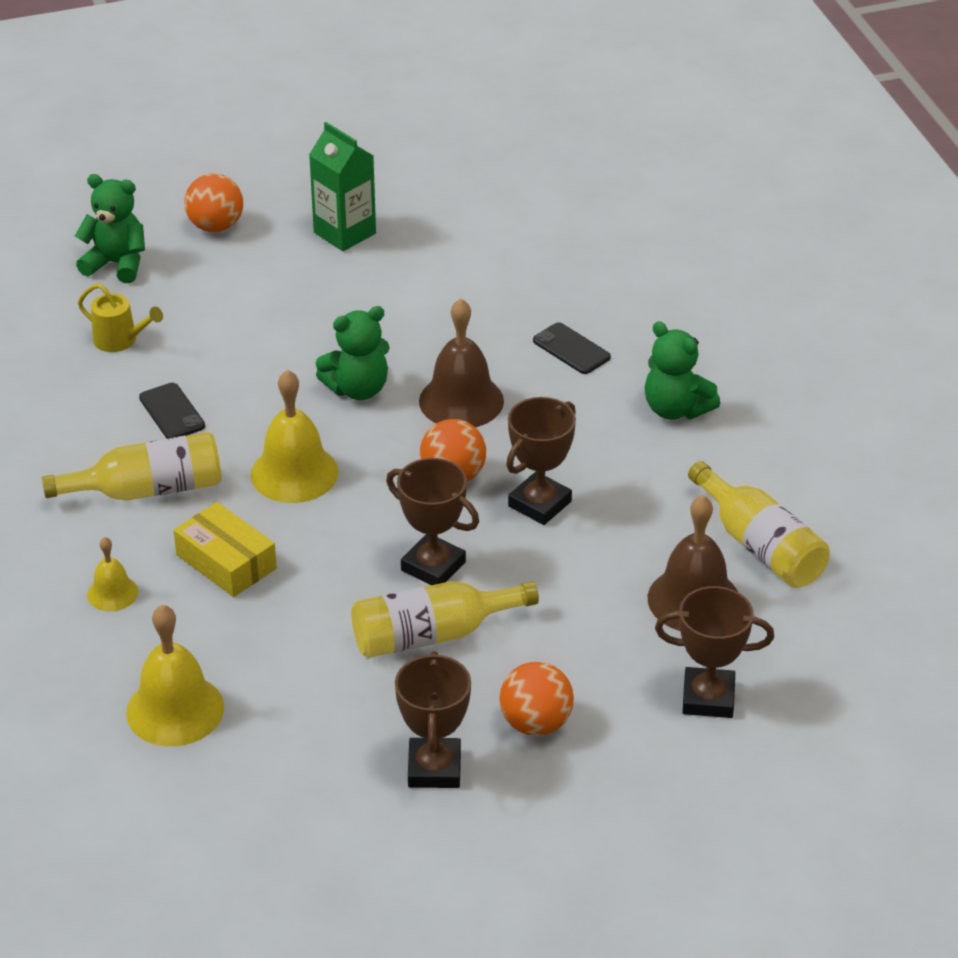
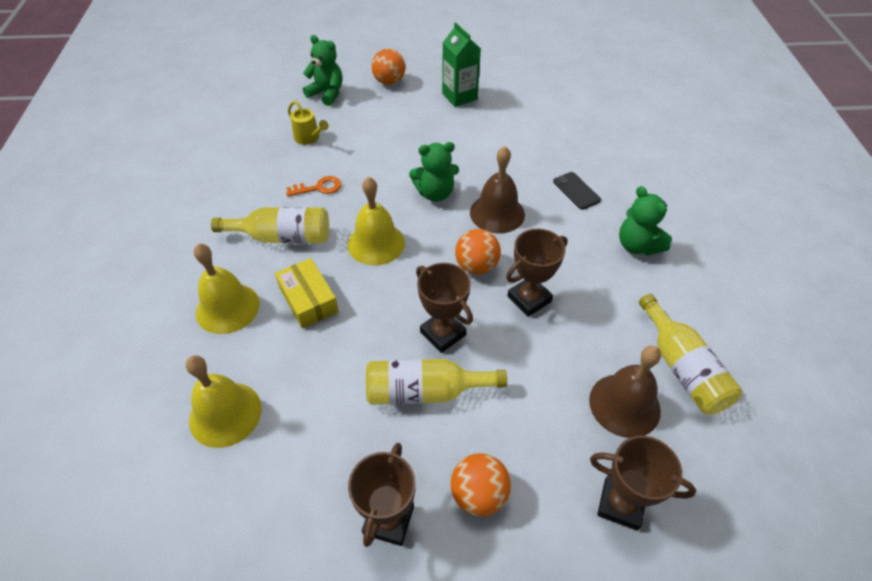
camera: 15 degrees right, 10 degrees up
yellow bell [87,537,138,611] -> yellow bell [194,244,260,334], size x1.82
black phone [139,383,205,438] -> orange key [286,176,342,197]

